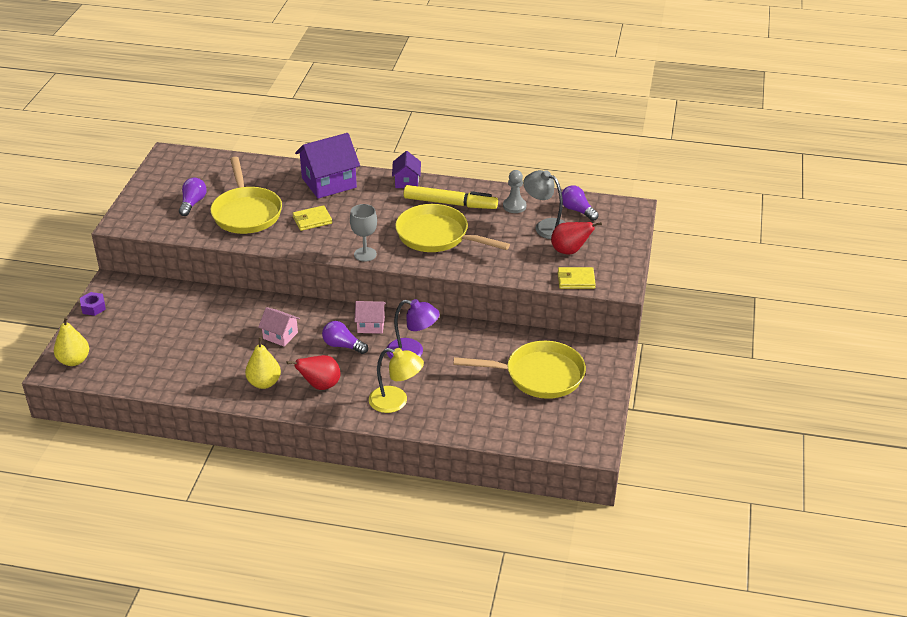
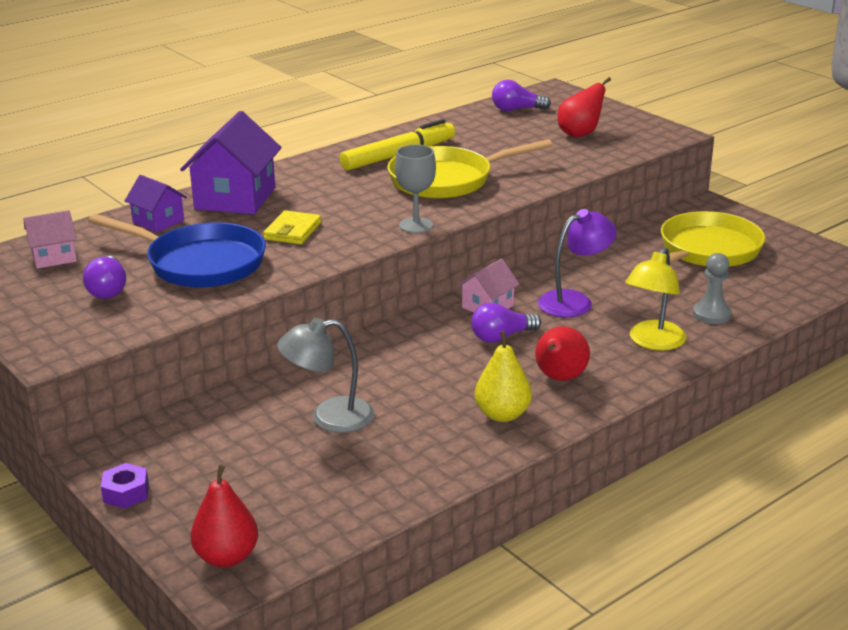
camera: 50 degrees left, 10 degrees down
yellow pear [54,317,89,366] -> red pear [191,465,258,568]
purple light bulb [179,177,207,216] -> purple light bulb turned 150 degrees counterclockwise [83,256,126,299]
yellow pan [210,157,282,234] -> blue pan [88,214,266,288]
pink house [258,307,300,347] -> pink house moved to [24,210,77,269]
yellow lamp [369,348,424,413] -> yellow lamp turned 150 degrees clockwise [625,247,686,351]
purple house [392,151,421,188] -> purple house moved to [125,175,187,232]
grey pawn [503,170,526,213] -> grey pawn moved to [693,253,731,324]
grey lamp [523,170,566,239] -> grey lamp moved to [277,318,375,433]
yellow wallet [558,267,596,289] -> none

